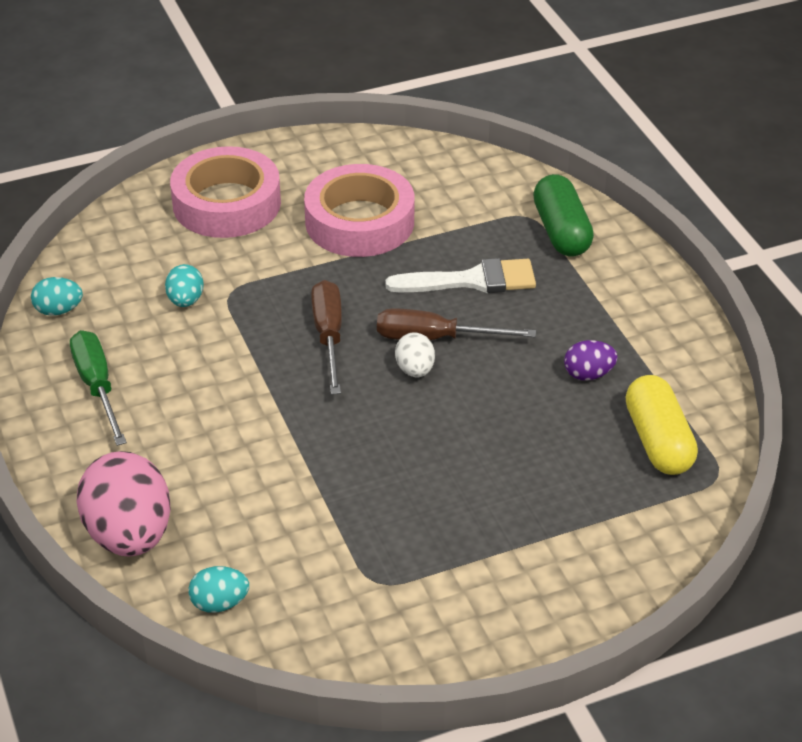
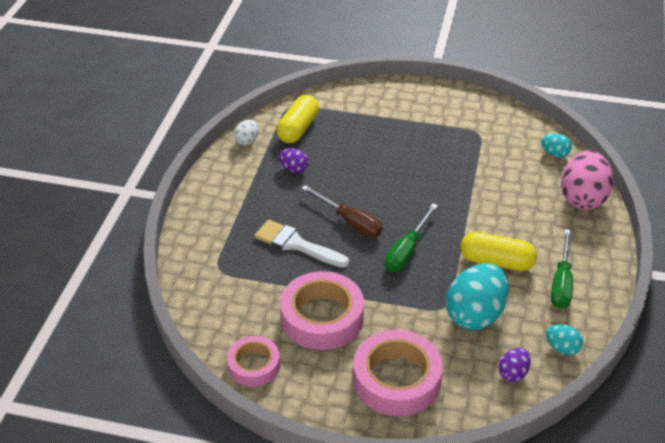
camera: 145 degrees left, 0 degrees up
turquoise egg [165,264,204,307] -> turquoise egg [446,263,509,330], size x2.06
brown screwdriver [311,280,342,395] -> green screwdriver [385,203,438,272]
white egg [395,332,435,377] -> white egg moved to [234,119,258,146]
green capsule [533,174,594,257] -> none
none -> pink tape [227,336,280,387]
none -> yellow capsule [460,232,537,271]
none -> purple egg [499,348,531,382]

